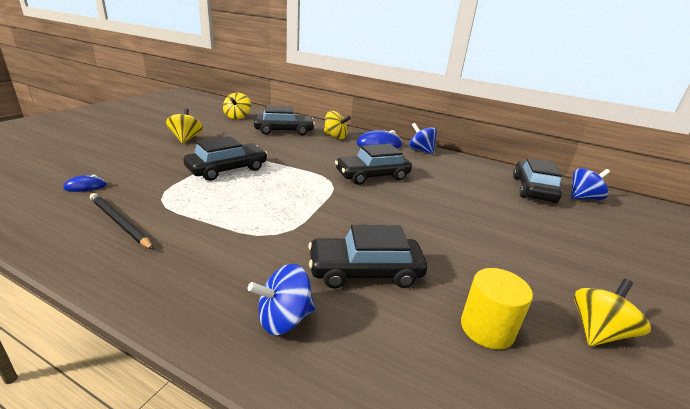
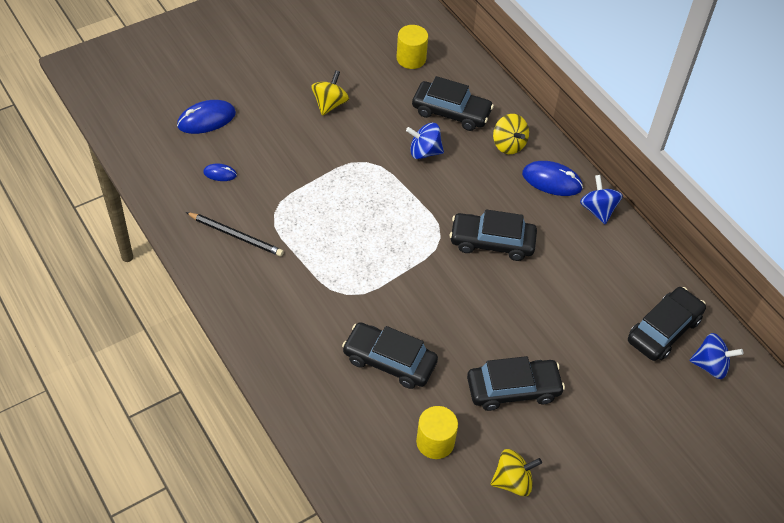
camera: 30 degrees right, 25 degrees up
black pencil [90,193,154,249] -> black pencil turned 135 degrees clockwise [186,212,284,256]
black car [183,136,267,181] -> black car moved to [467,356,565,411]
yellow spinning top [223,93,251,119] -> yellow cylinder [396,25,428,69]
blue spinning top [248,264,315,335] -> blue spinning top moved to [406,123,444,159]
none -> blue mouse [177,100,236,134]

